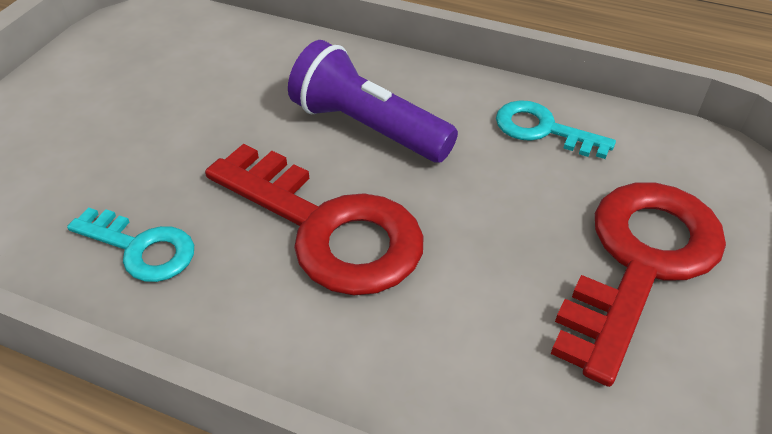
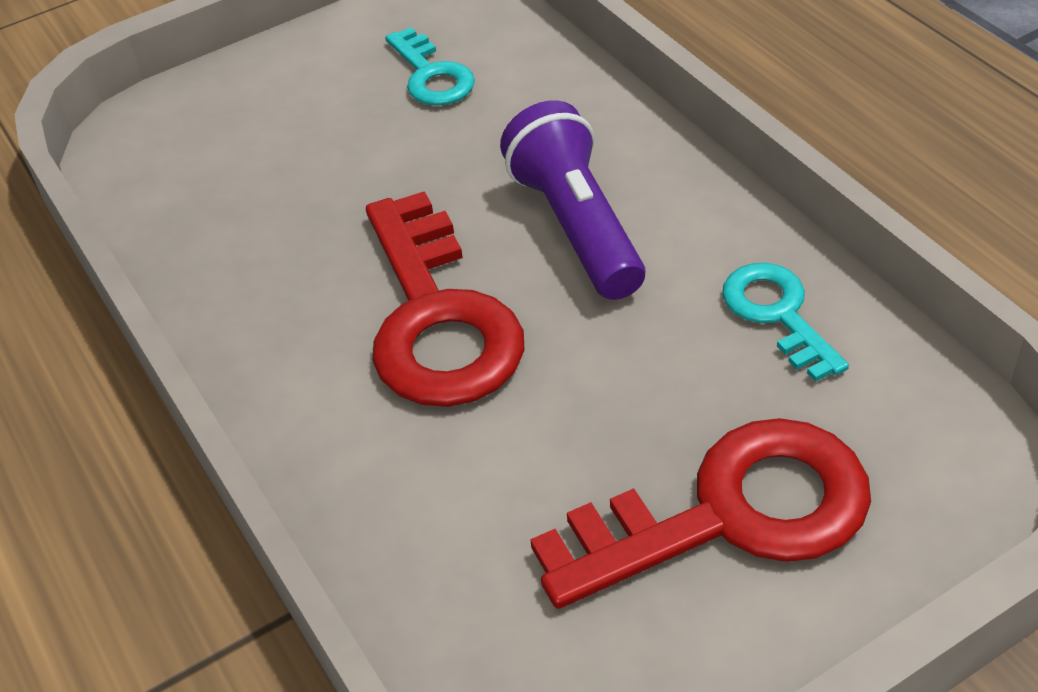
camera: 40 degrees right, 0 degrees up
turquoise key [67,207,194,282] -> turquoise key moved to [385,27,475,106]

